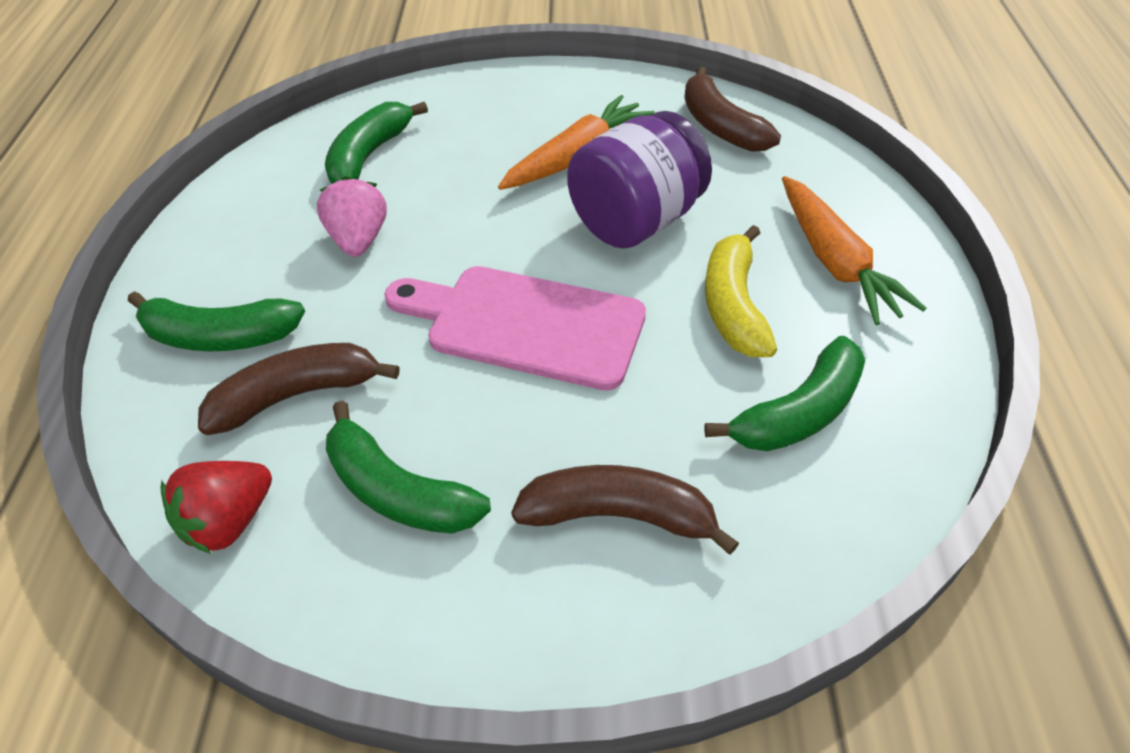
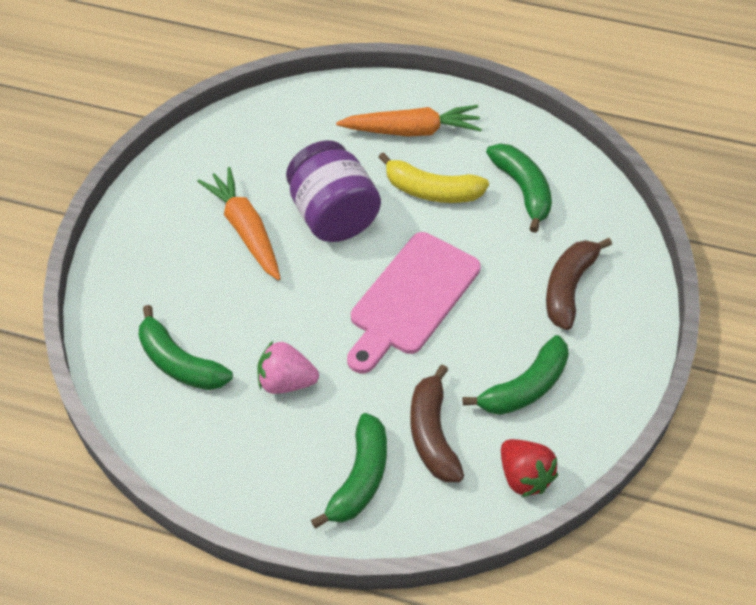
camera: 75 degrees left, 5 degrees up
brown banana [684,67,781,152] -> none

